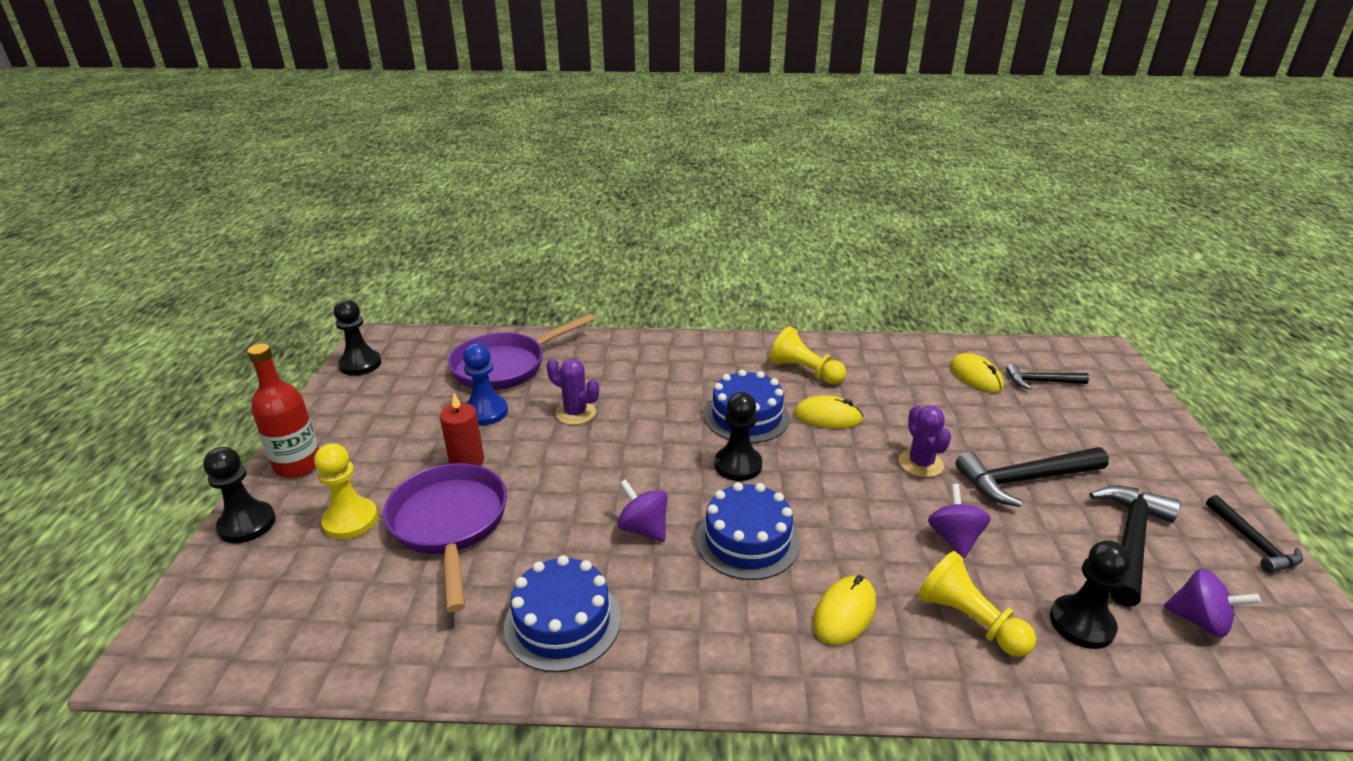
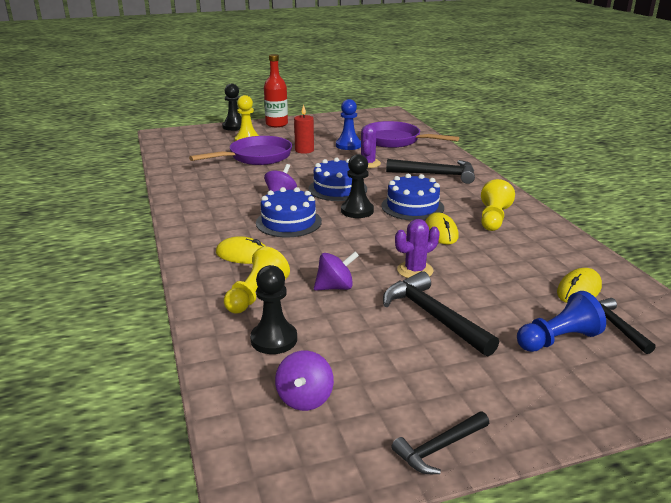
camera: 70 degrees right, 5 degrees down
black pawn [334,299,381,376] -> none
blue cake [504,555,621,672] -> blue cake moved to [309,158,367,201]
black hammer [1089,486,1180,607] -> black hammer moved to [386,159,475,184]
none -> blue pawn [517,291,606,352]

